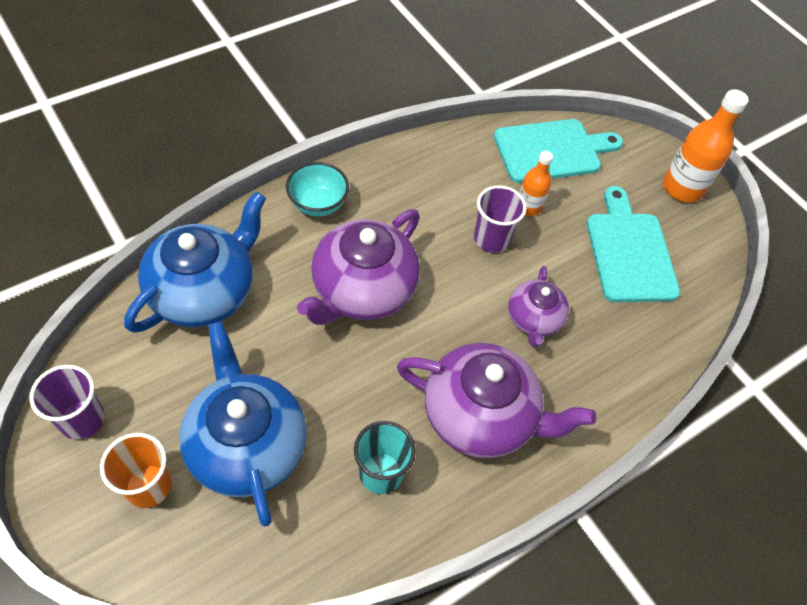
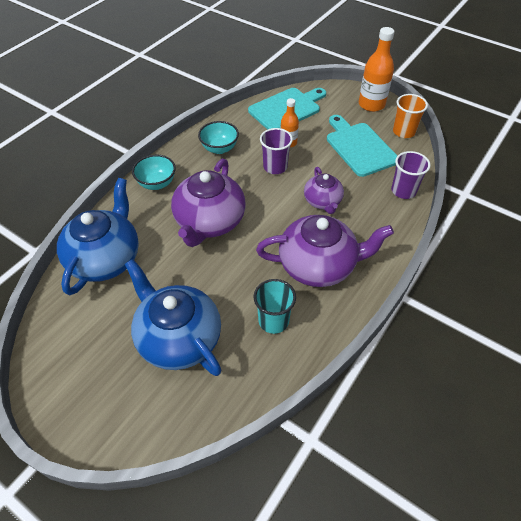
camera: 15 degrees left, 5 degrees down
purple cup [29,365,104,439] -> purple cup moved to [391,151,431,199]
orange cup [100,433,172,508] -> orange cup moved to [393,94,428,138]
none -> turquoise bowl [198,121,239,154]

